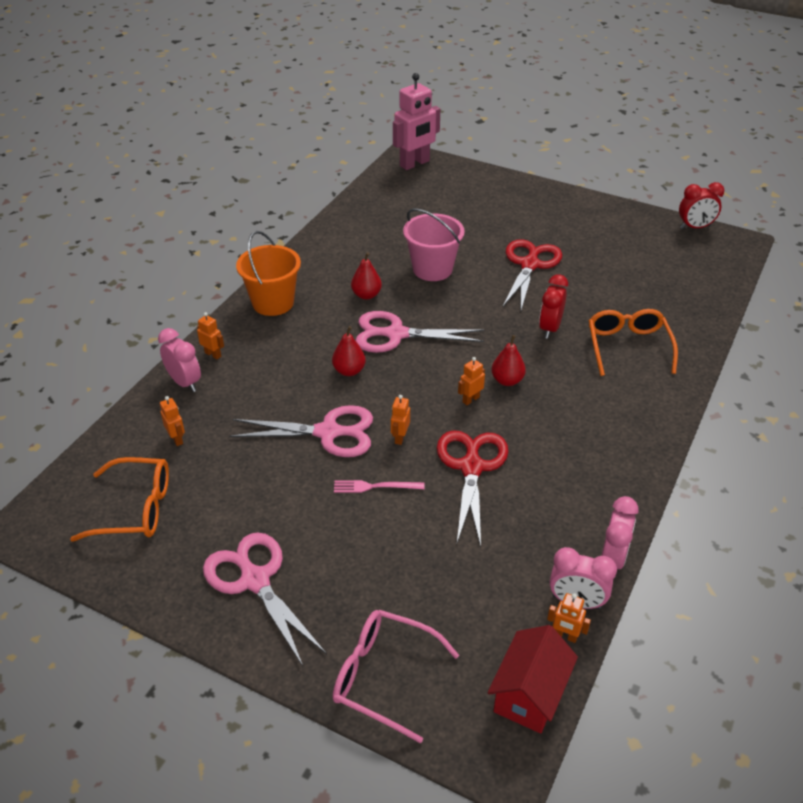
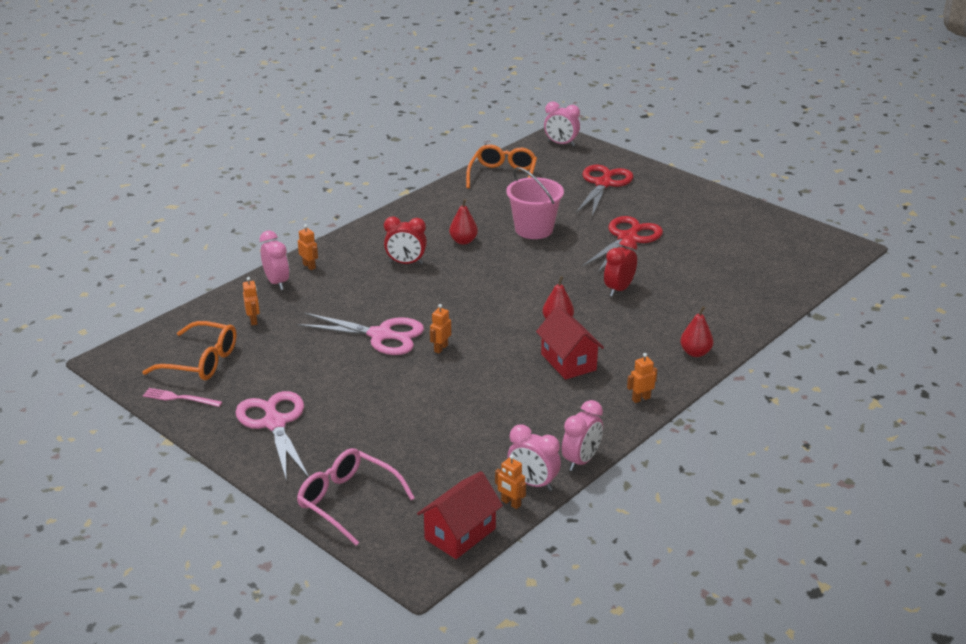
camera: 15 degrees right, 10 degrees down
orange bucket [236,231,301,316] -> none
red pear [332,326,366,376] -> red pear moved to [680,306,714,357]
pink fork [334,480,425,493] -> pink fork moved to [143,388,222,407]
pink scissors [356,311,484,353] -> none
pink robot [393,73,440,170] -> pink clock [544,101,580,146]
red scissors [437,430,508,546] -> red scissors moved to [576,165,634,217]
orange robot [458,357,485,405] -> orange robot moved to [627,353,657,403]
orange glasses [589,309,678,376] -> orange glasses moved to [466,145,537,188]
red clock [679,182,724,229] -> red clock moved to [384,216,427,265]
none -> red house [536,306,604,380]

